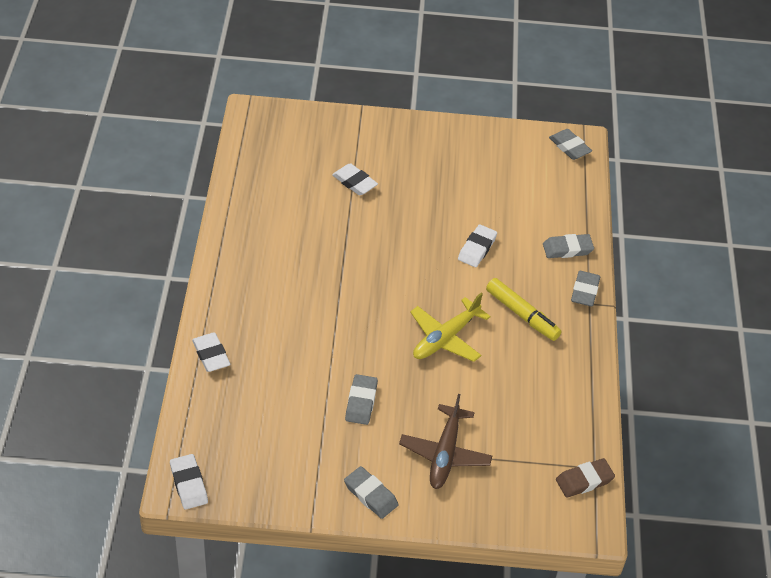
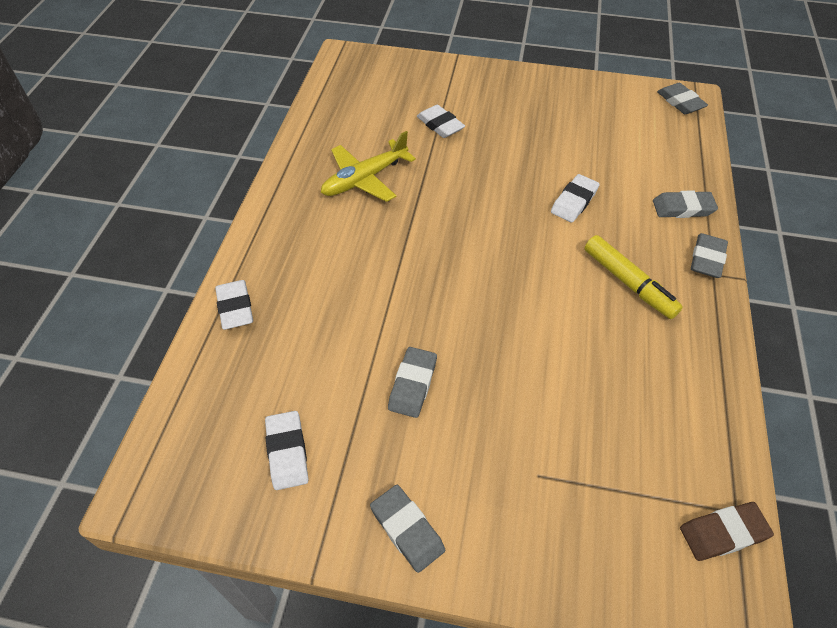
camera: 10 degrees right, 5 degrees up
white eraser [170,454,208,509] -> white eraser moved to [265,411,308,490]
brown plane [399,394,492,489] -> none
yellow plane [410,293,491,362] -> yellow plane moved to [321,131,416,202]

